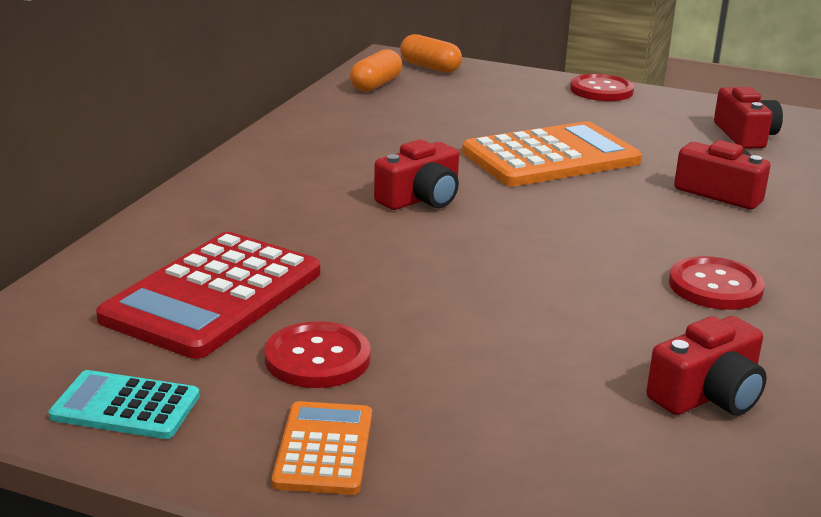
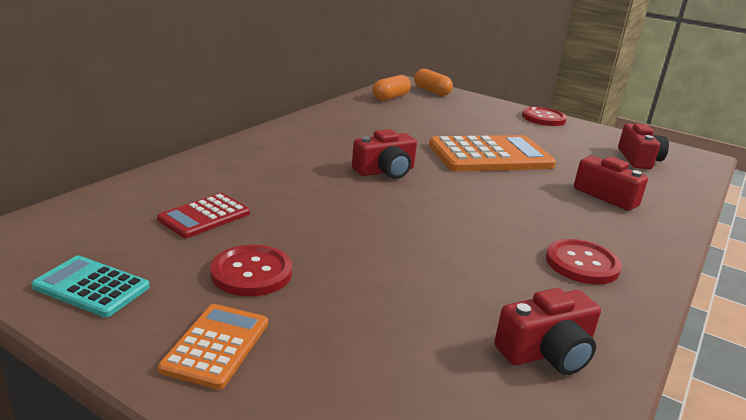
camera: 10 degrees right, 0 degrees up
red calculator [96,232,320,359] -> red calculator [157,193,250,238], size x0.53

